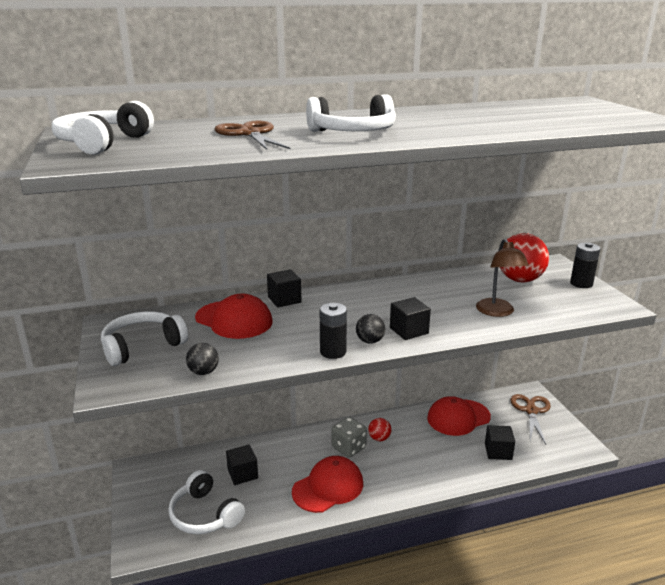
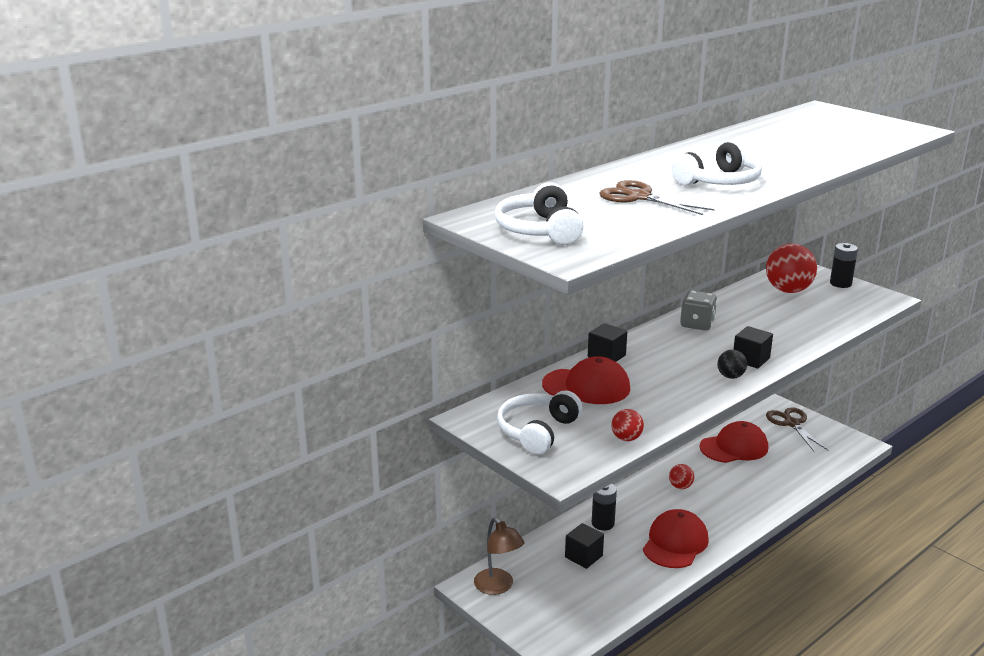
camera: 25 degrees left, 0 degrees up
white headphones [168,470,245,534] -> none
black ball [186,343,219,375] -> red ball [611,409,644,441]
black battery [320,303,347,359] -> black battery moved to [592,484,617,530]
grey dice [331,417,367,458] -> grey dice moved to [680,290,717,331]
red cap [427,396,491,436] -> red cap turned 150 degrees counterclockwise [700,421,768,463]
brown lamp [476,239,529,317] -> brown lamp moved to [474,517,524,595]
black cube [485,425,515,460] -> none

